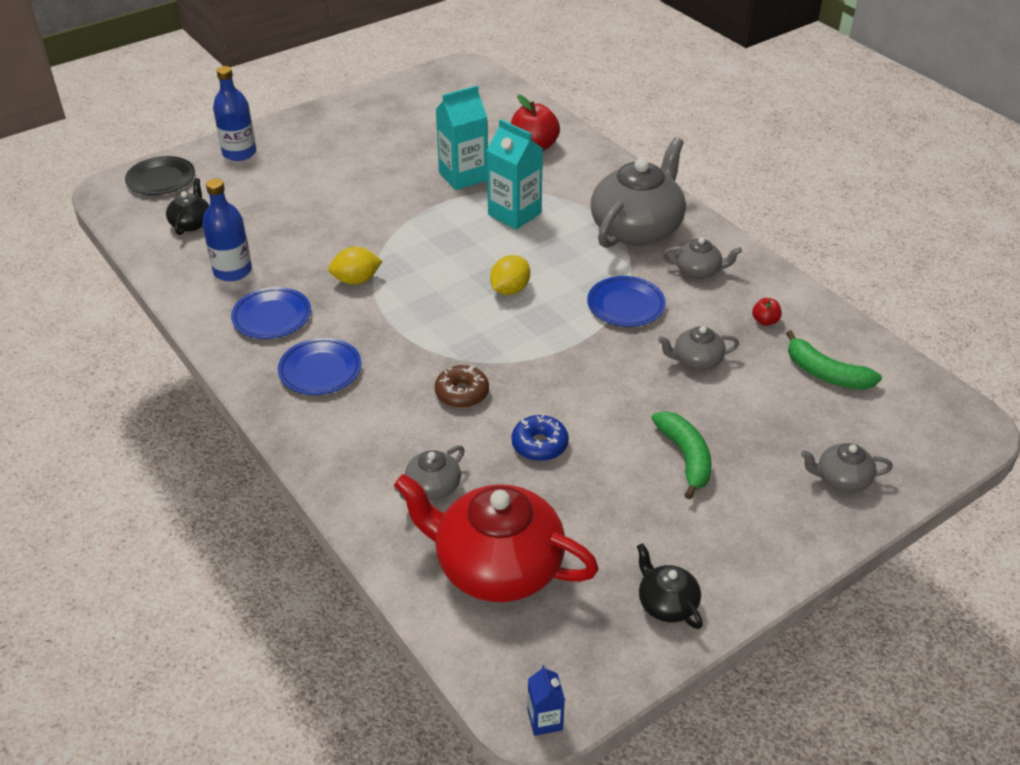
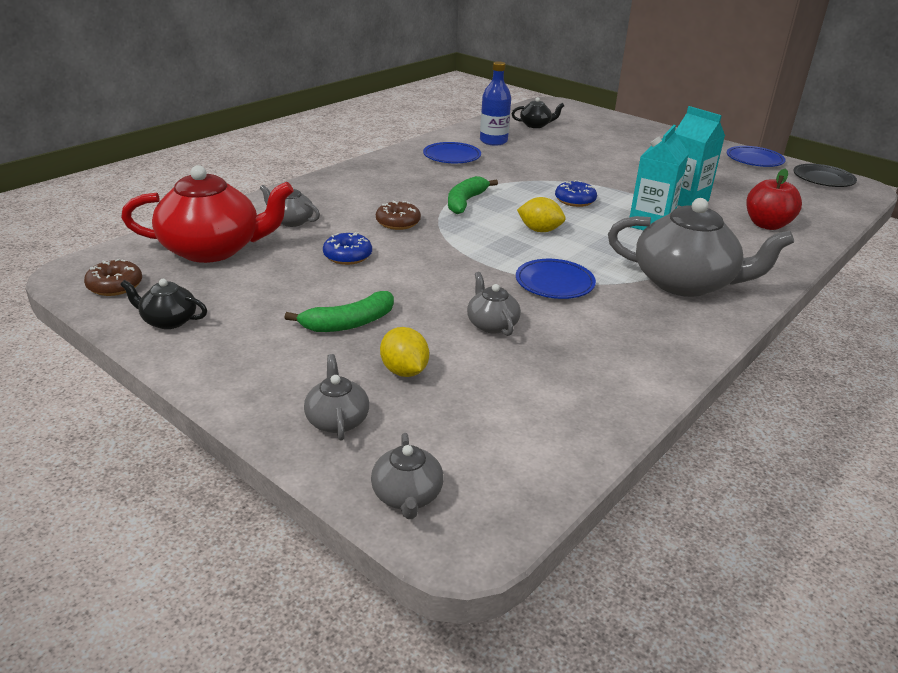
camera: 75 degrees right, 10 degrees down
black plate [125,156,195,195] -> black plate moved to [793,164,857,187]
blue bottle [213,66,256,161] -> none
blue plate [278,338,361,395] -> blue plate moved to [727,146,786,167]
yellow lemon [328,247,382,285] -> yellow lemon moved to [380,327,429,377]
red teapot [394,474,599,602] -> red teapot turned 75 degrees clockwise [121,165,294,263]
blue carton [528,665,565,736] -> none
black teapot [637,543,703,629] -> black teapot turned 120 degrees counterclockwise [120,279,207,329]
grey teapot [663,237,742,279] -> grey teapot moved to [371,433,444,519]
red apple [752,298,782,326] -> none
green banana [786,330,882,390] -> green banana moved to [448,176,498,214]
none -> brown donut [84,259,142,296]
none -> blue donut [555,180,597,207]

